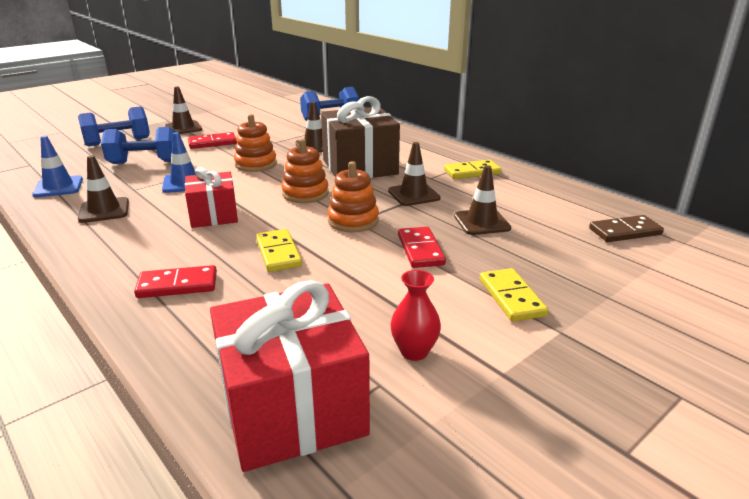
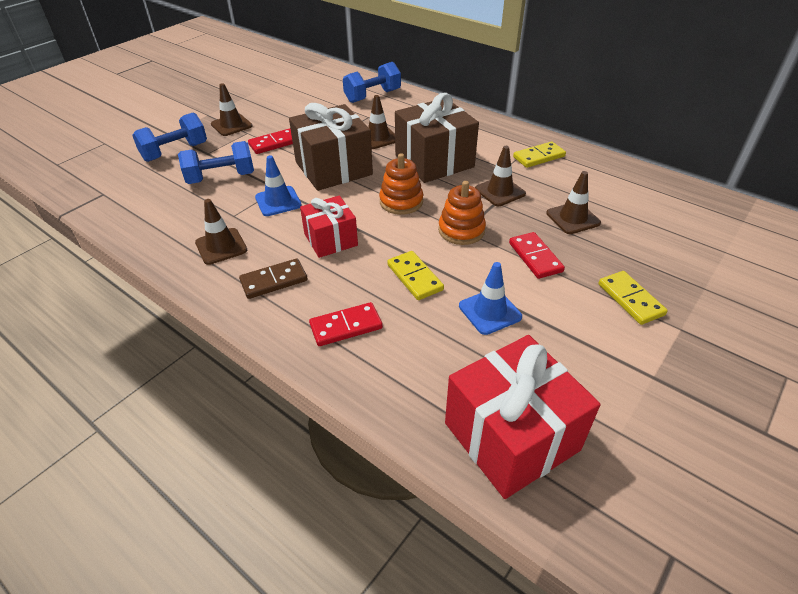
camera: 10 degrees left, 15 degrees up
blue traffic cone [32,136,83,197] -> blue traffic cone moved to [459,262,522,335]
orange stacking toy [234,114,277,172] -> brown gift [289,103,373,191]
red vase [390,270,441,361] -> none
brown domino [589,215,664,242] -> brown domino moved to [239,258,308,299]

